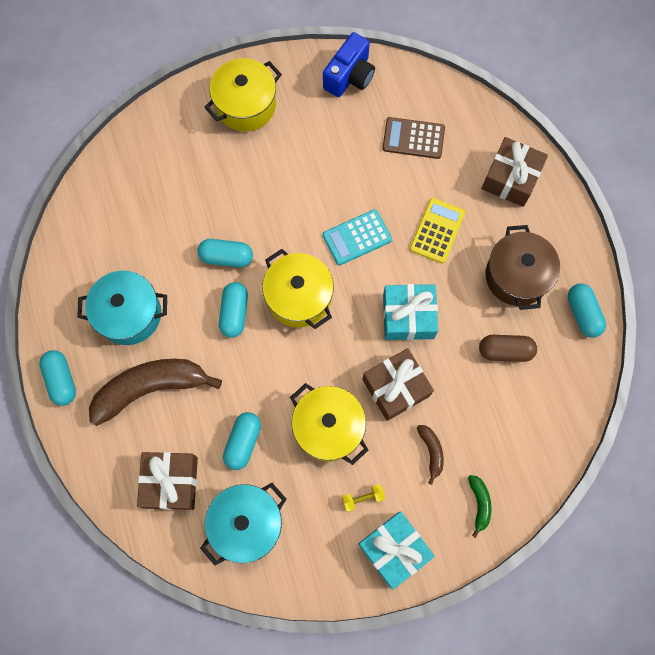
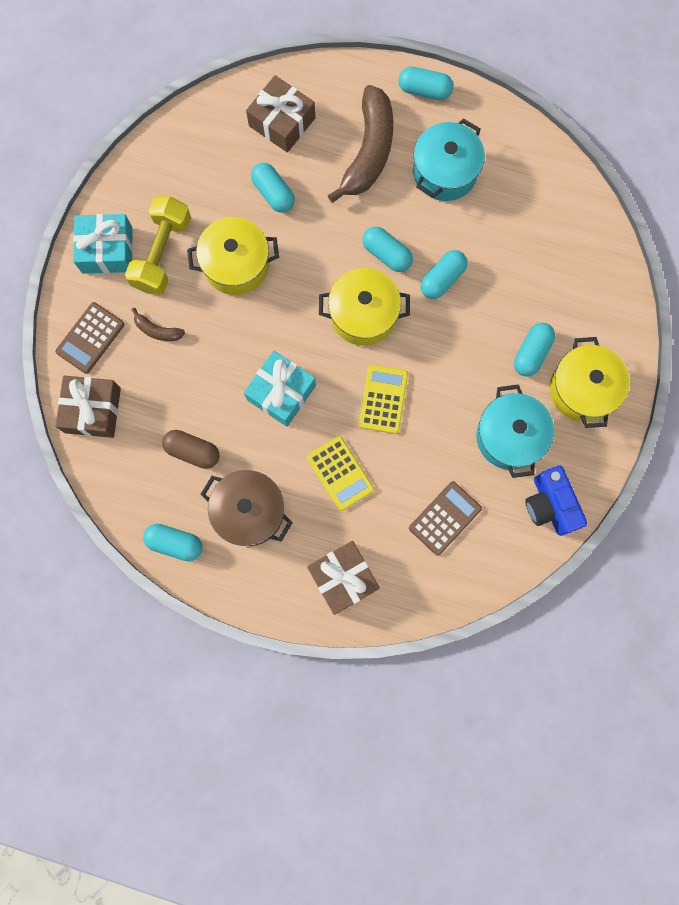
camera: 125 degrees right, 5 degrees up
turquoise pot [200,483,286,565] -> turquoise pot moved to [476,384,554,478]
turquoise calculator [323,209,392,265] -> yellow calculator [359,365,408,434]
yellow dumbbell [342,484,385,512] -> yellow dumbbell [125,196,191,295], size x2.31
brown gift [362,348,434,421] -> brown gift moved to [55,376,121,438]
green banana [468,475,491,538] -> brown calculator [55,302,125,374]
brown capsule [479,335,537,362] -> brown capsule turned 75 degrees clockwise [162,430,219,469]
none -> turquoise capsule [514,323,555,377]

